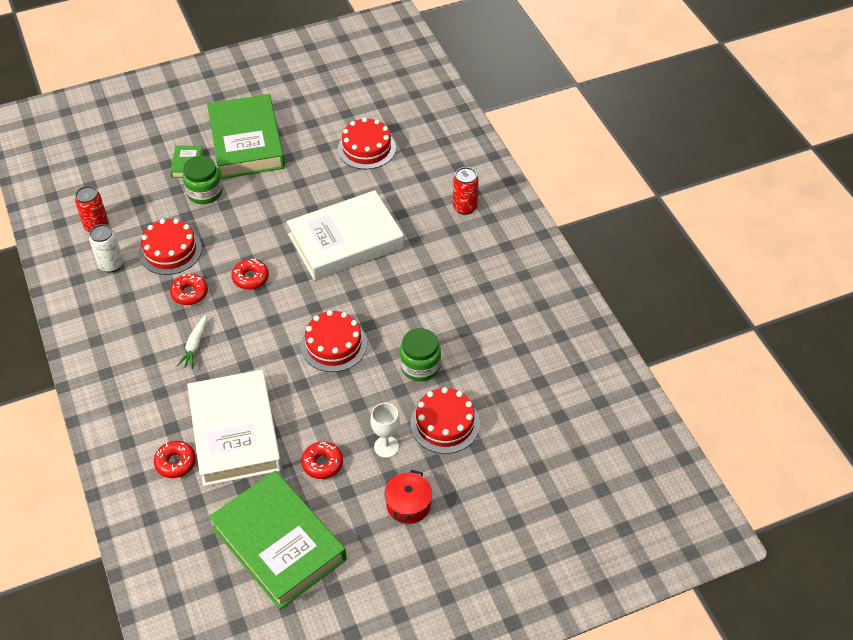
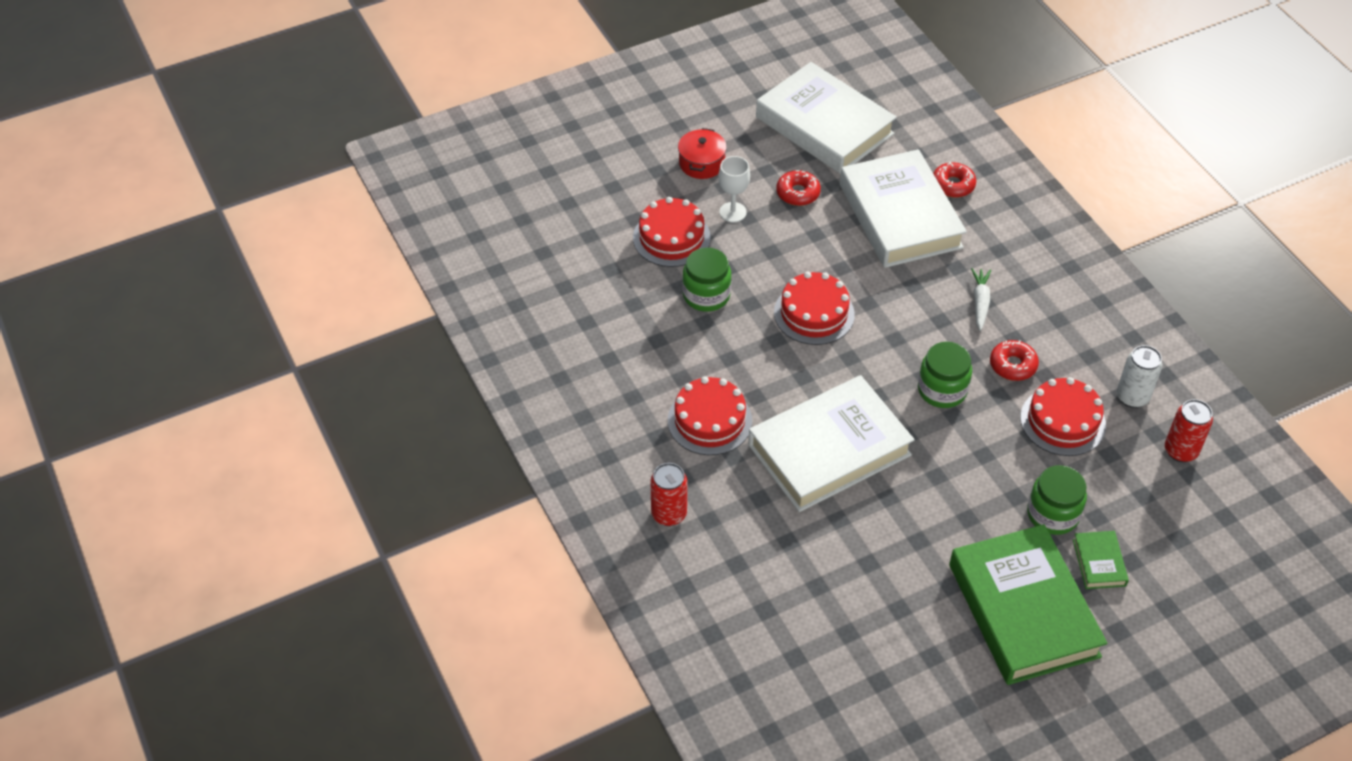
camera: 175 degrees right, 0 degrees up
green book [209,471,347,609] -> white book [756,62,897,174]
red donut [232,259,269,290] -> green jar [918,342,972,408]
red cake [338,118,396,169] -> red cake moved to [668,376,752,455]

